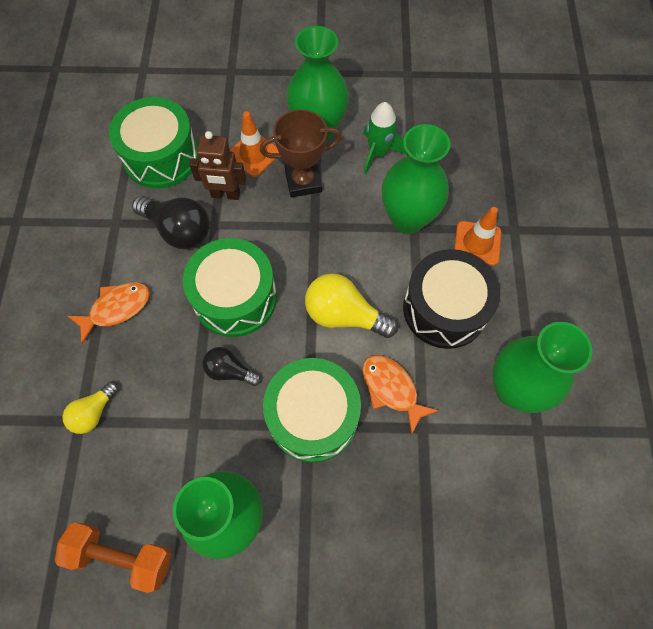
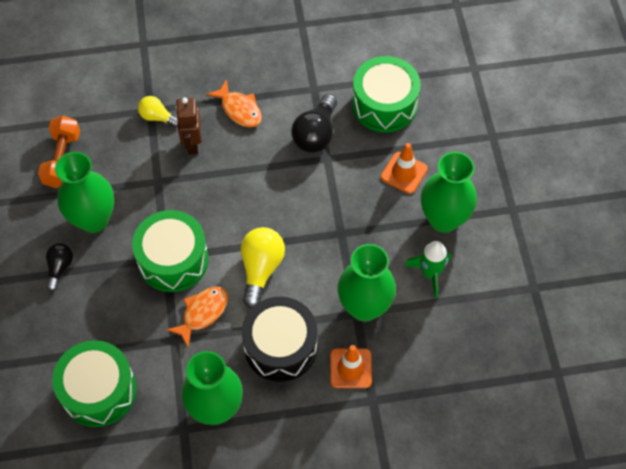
camera: 80 degrees right, 5 degrees down
green drum [183,238,277,337] -> green drum moved to [52,340,136,427]
brown robot [189,131,246,200] -> brown robot moved to [176,97,202,154]
black light bulb [203,347,261,386] -> black light bulb moved to [46,243,73,292]
brown trophy [260,109,342,198] -> none

